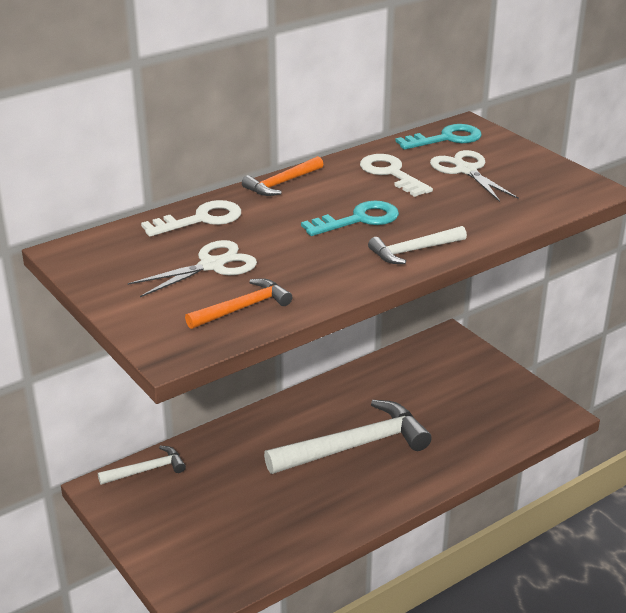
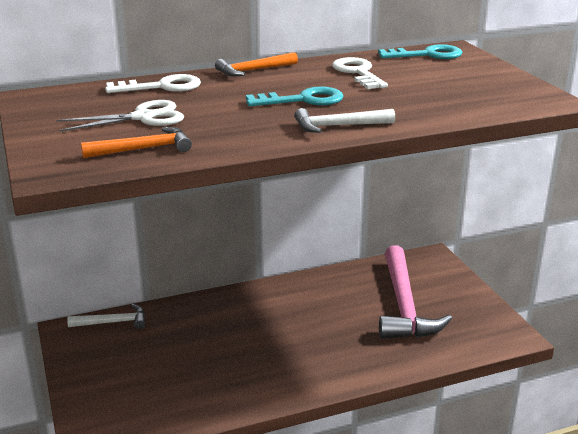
camera: 15 degrees right, 5 degrees down
white hammer [264,400,432,474] -> none
white scissors [430,150,519,202] -> none
none -> pink hammer [379,245,452,339]

